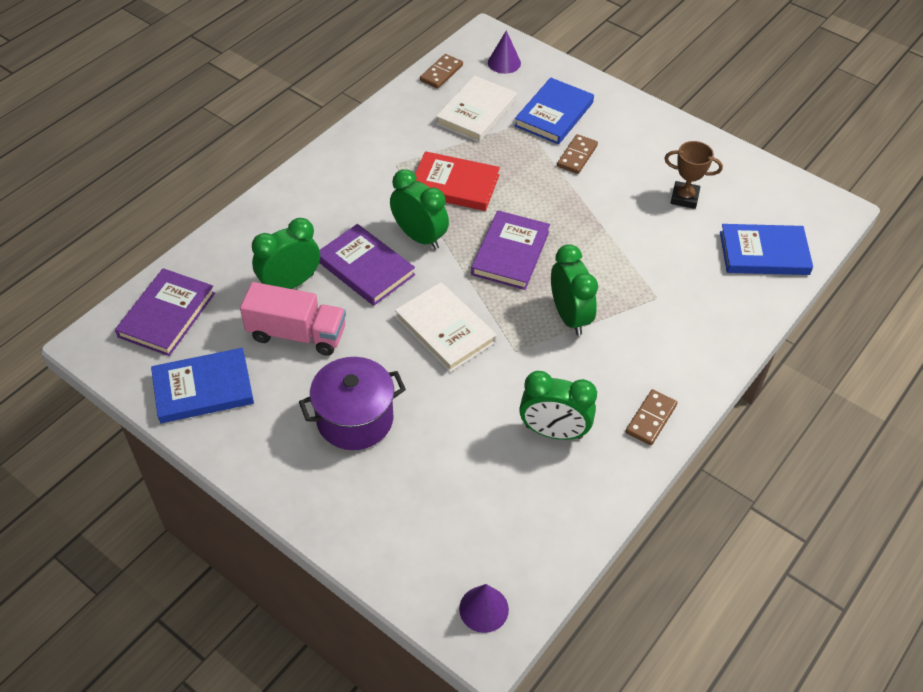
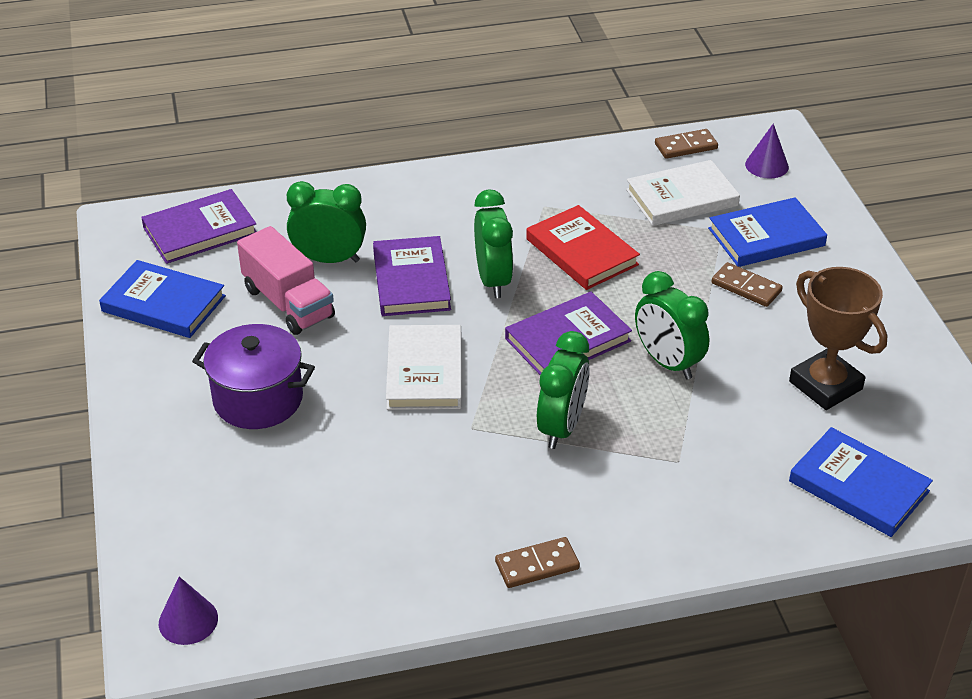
camera: 40 degrees right, 10 degrees down
green clock [519,371,597,440] -> green clock moved to [635,271,709,379]
brown domino [557,134,598,174] -> brown domino turned 60 degrees clockwise [711,262,783,307]
brown trophy [664,141,723,209] -> brown trophy [789,267,888,410], size x1.51

